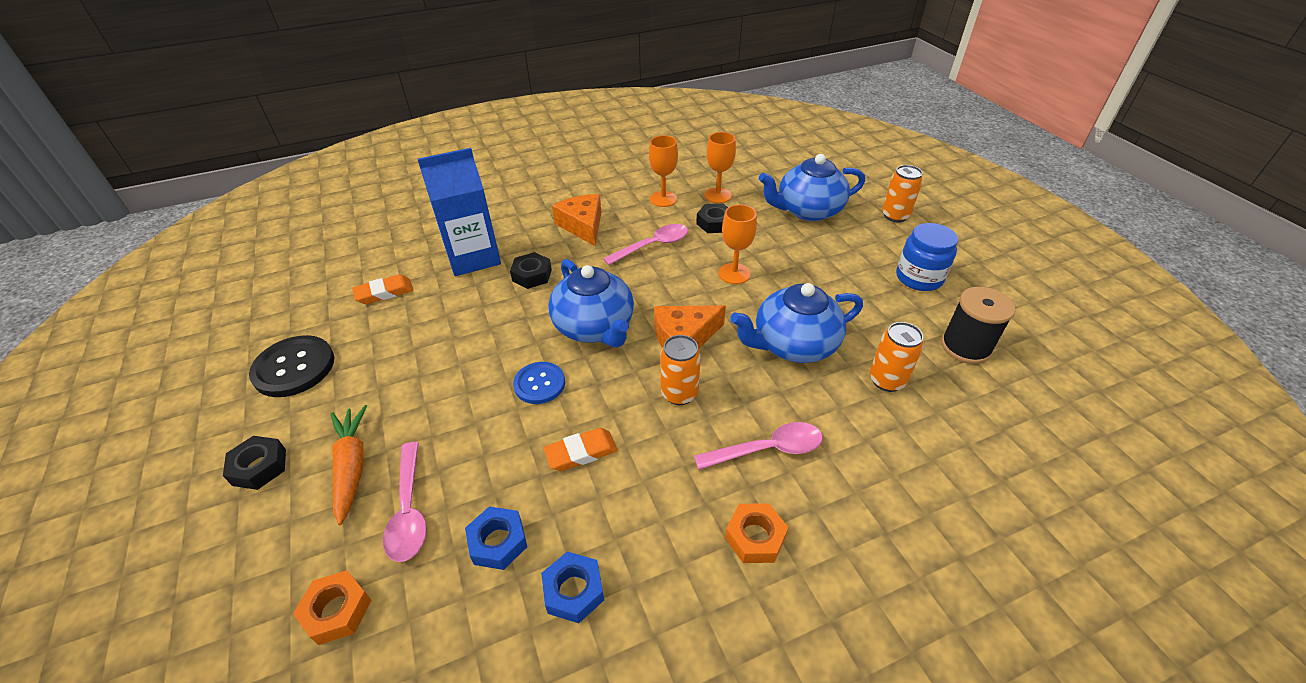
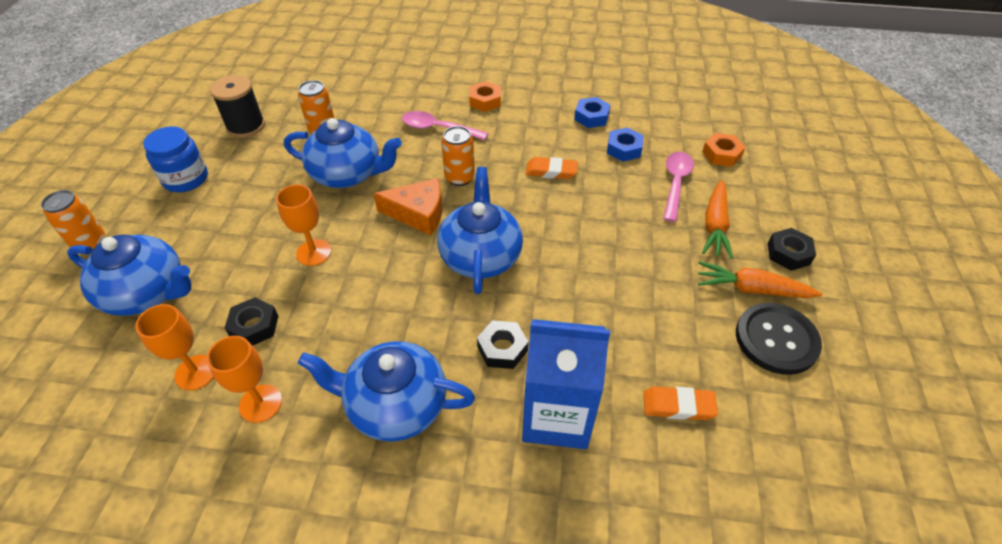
camera: 150 degrees left, 5 degrees up
blue button [513,362,565,404] -> none
orange cheese [552,194,601,246] -> blue teapot [298,341,475,442]
pink spoon [603,224,688,265] -> none
none -> orange carrot [698,261,822,298]

